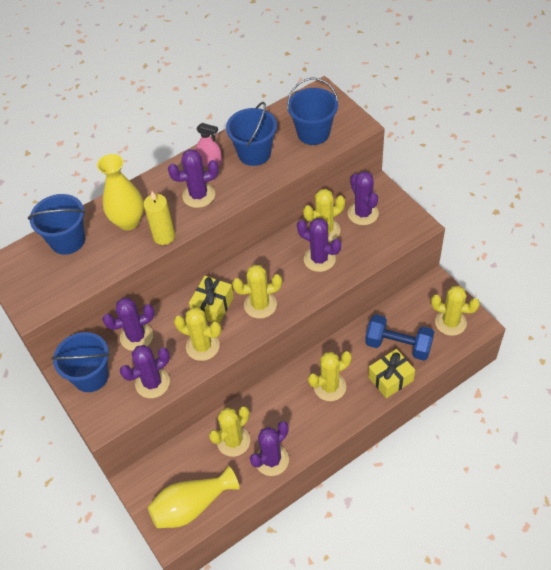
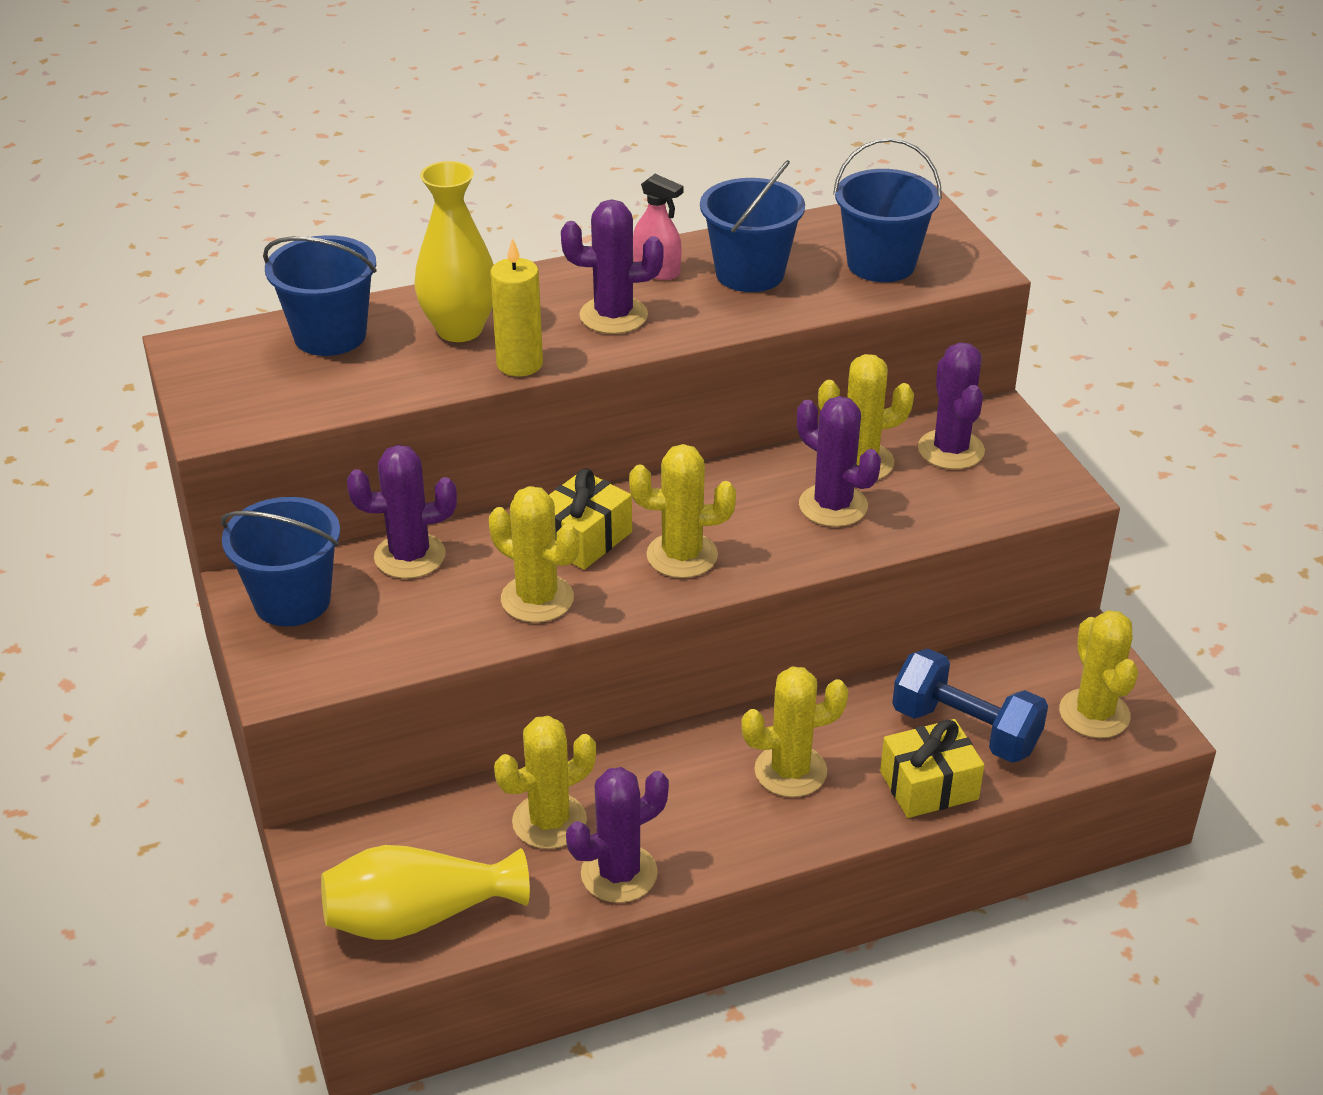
camera: 10 degrees right, 15 degrees down
purple cactus [120,345,170,398] -> none
yellow cactus [431,286,480,336] -> yellow cactus turned 45 degrees clockwise [1059,610,1138,738]

